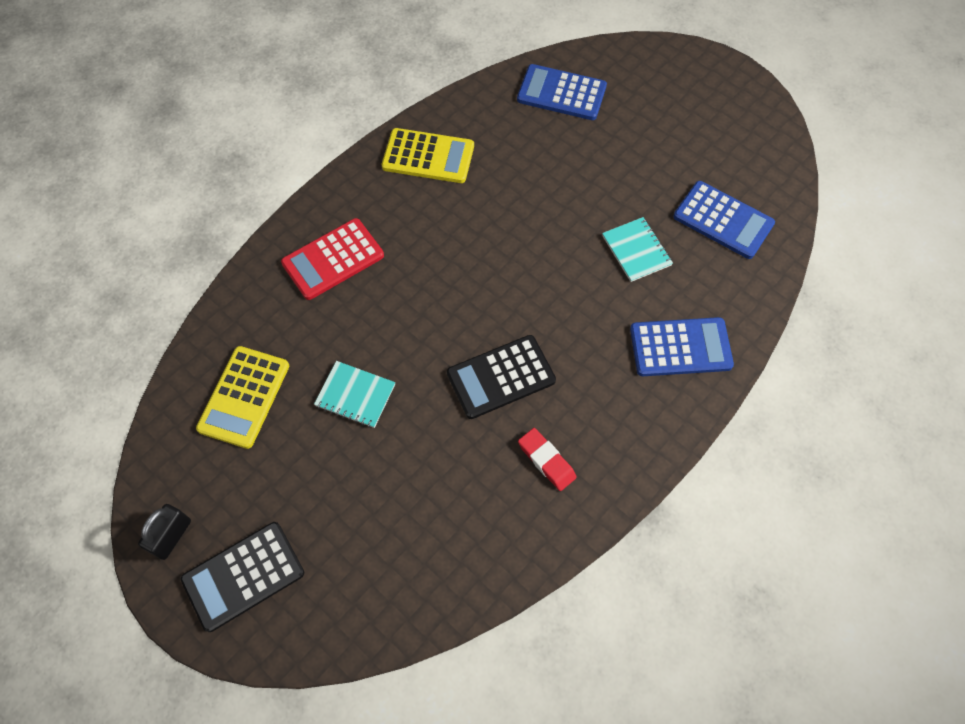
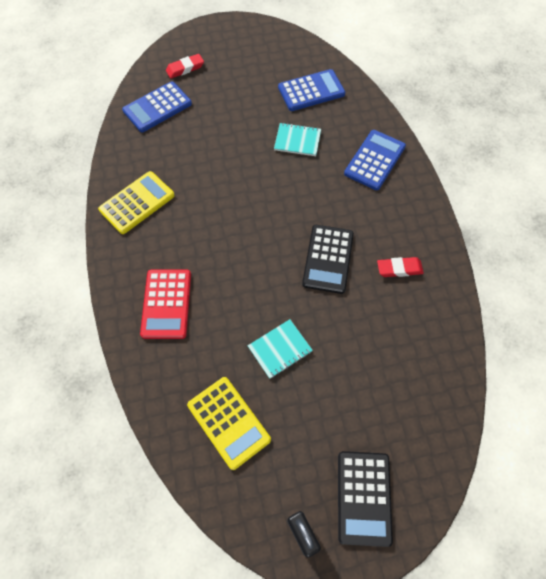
camera: 55 degrees left, 0 degrees up
none -> red eraser [166,54,204,79]

